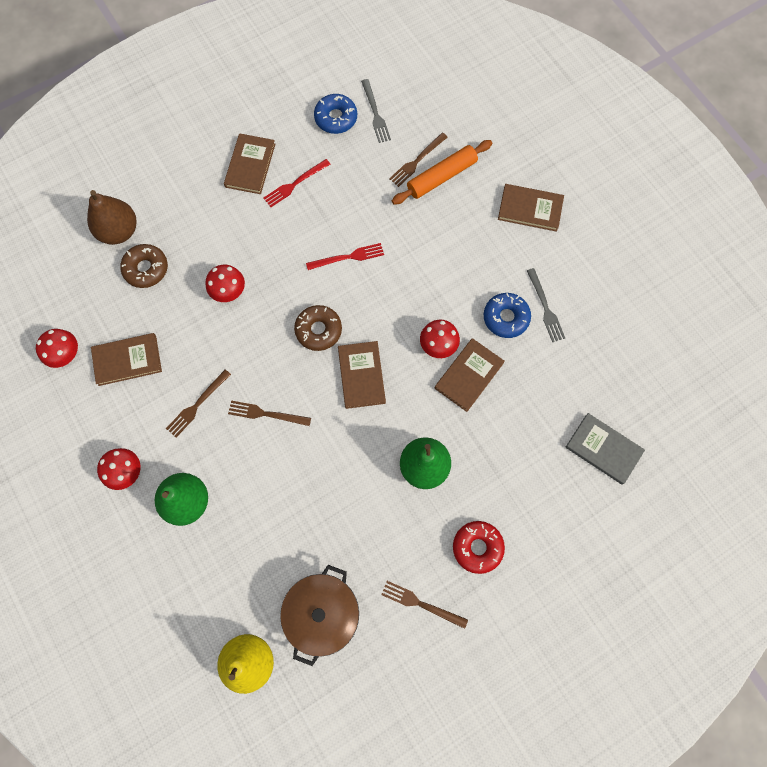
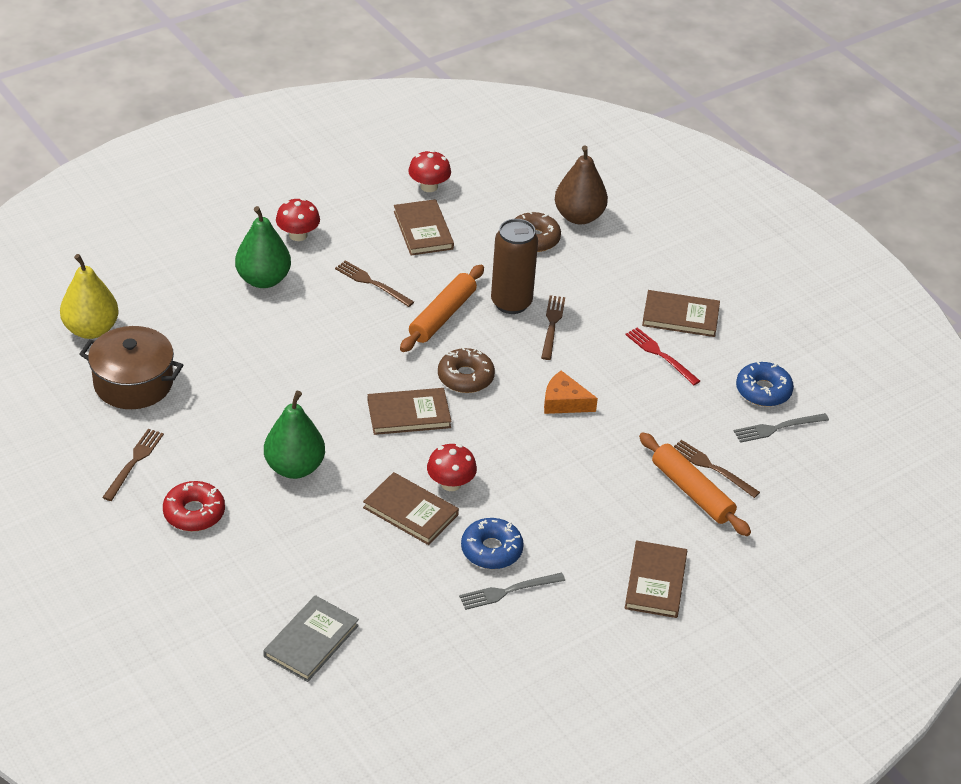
camera: 85 degrees right, 30 degrees down
red mushroom [206,265,245,302] -> brown can [491,219,538,314]
brown fork [228,400,311,426] -> brown fork moved to [541,295,565,360]
red fork [306,243,384,270] -> orange cheese [544,371,598,414]
none -> orange rolling pin [400,265,484,352]

